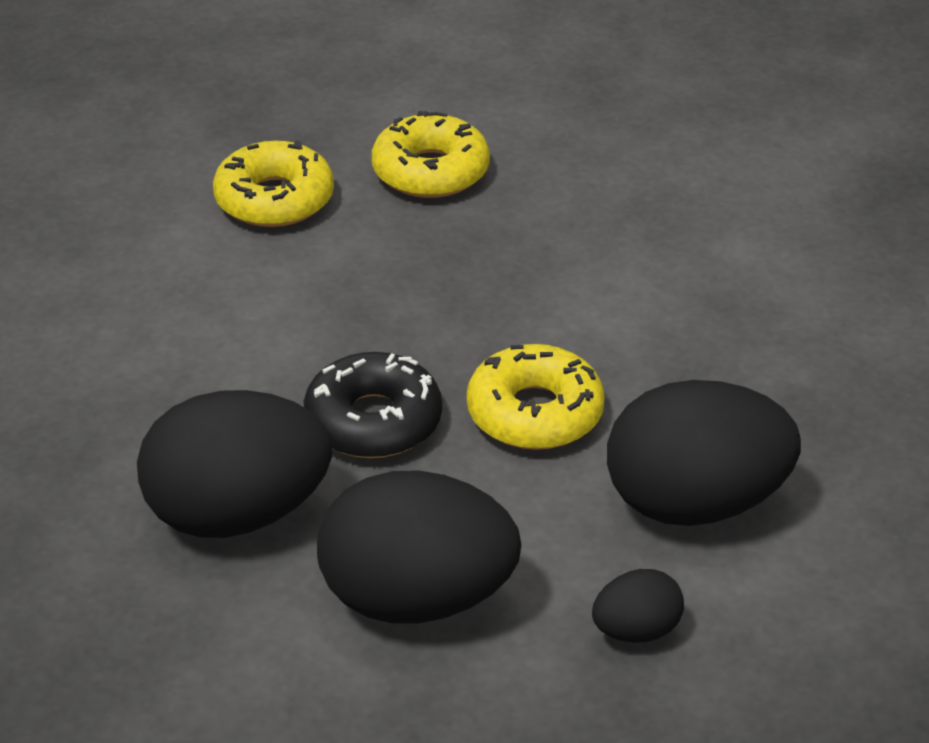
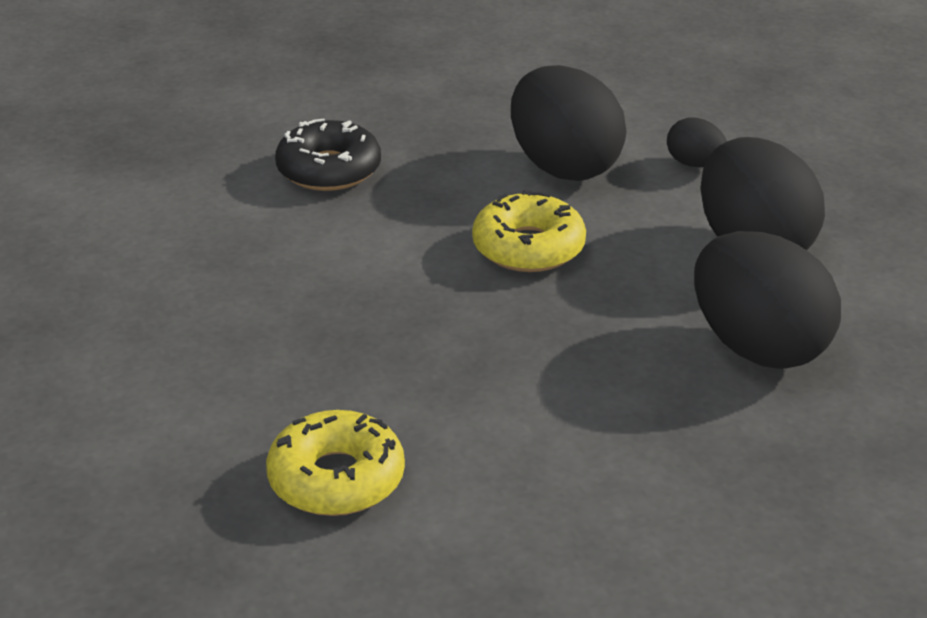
camera: 115 degrees left, 5 degrees down
black donut [304,352,442,458] -> black donut moved to [275,119,381,191]
yellow donut [372,111,490,198] -> none

